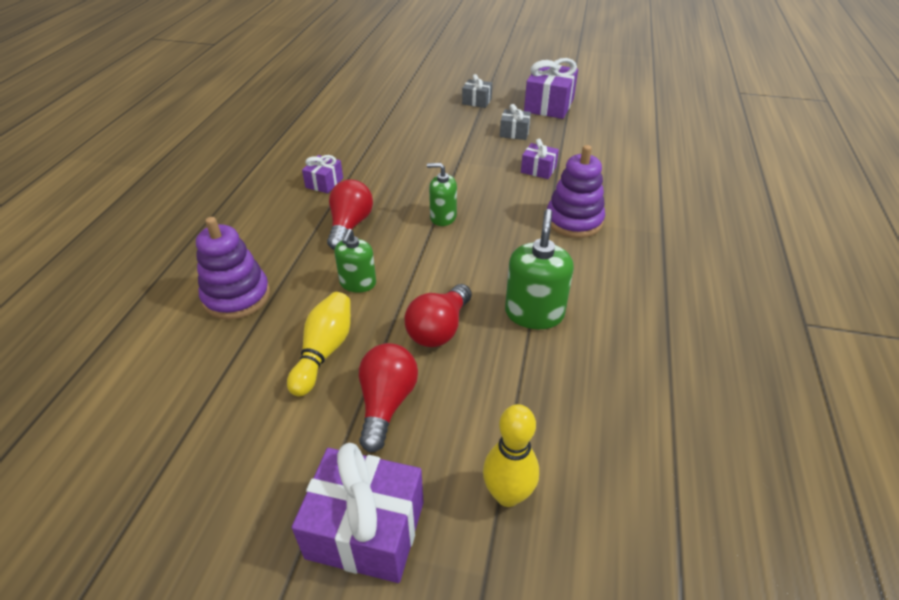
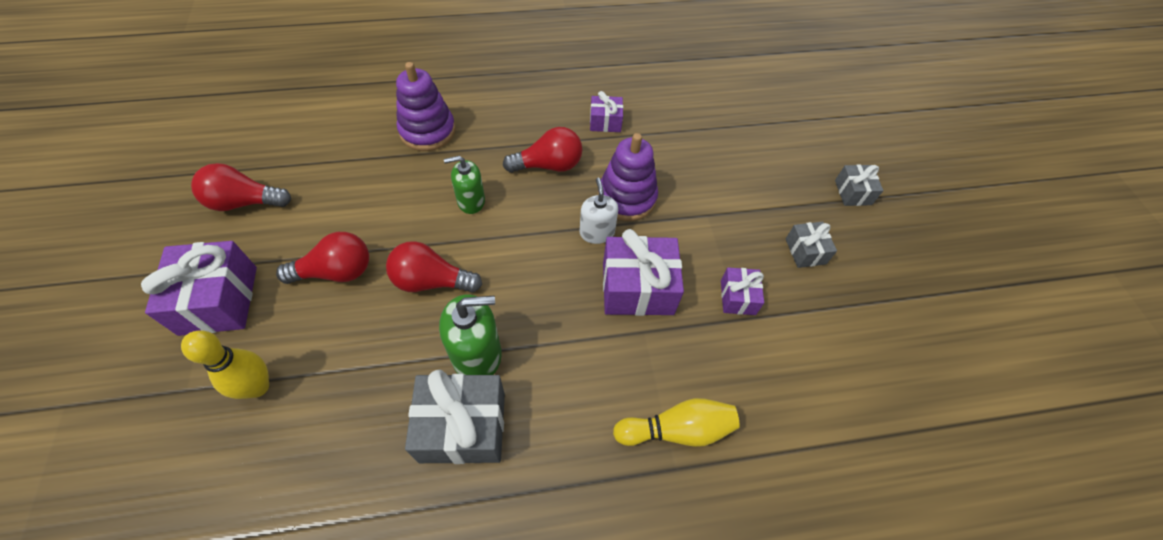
camera: 65 degrees right, 15 degrees up
yellow bowling pin [287,292,351,397] -> yellow bowling pin moved to [613,398,740,447]
green soap dispenser [427,163,457,226] -> white soap dispenser [580,178,618,244]
purple gift [524,58,578,119] -> purple gift moved to [603,229,684,316]
purple stacking toy [547,145,605,238] -> purple stacking toy moved to [598,133,658,221]
none -> red light bulb [191,163,291,211]
none -> grey gift [405,370,505,464]

